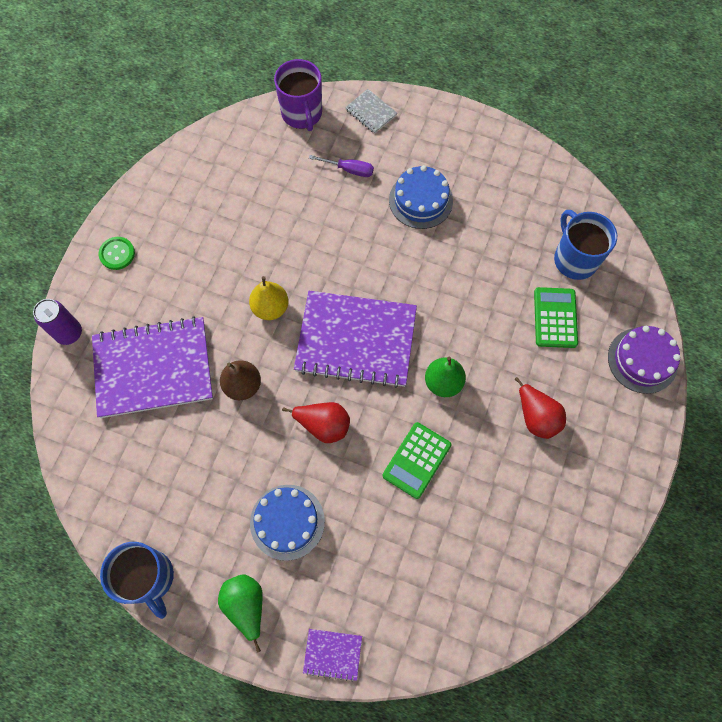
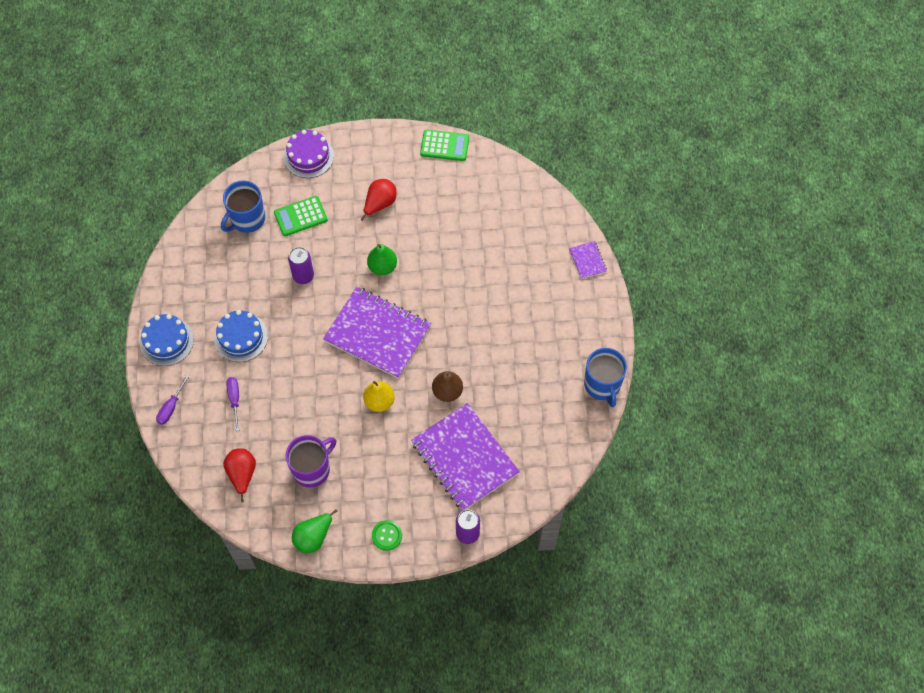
camera: 115 degrees left, 5 degrees down
blue mug [100,542,174,619] -> blue mug turned 135 degrees clockwise [584,348,627,408]
green pear [218,574,263,653] -> green pear moved to [292,509,338,553]
blue cake [250,485,325,561] -> blue cake moved to [140,314,194,366]
purple mug [274,59,322,131] -> purple mug moved to [285,435,336,488]
red pear [282,402,350,443] -> red pear moved to [223,448,256,502]
purple notebook [294,291,417,388] -> purple notebook turned 45 degrees counterclockwise [323,287,431,379]
grey notebook [345,89,397,134] -> purple screwdriver [156,374,190,425]
green calculator [382,422,451,499] -> green calculator moved to [420,130,469,161]
none -> purple can [288,247,314,284]

